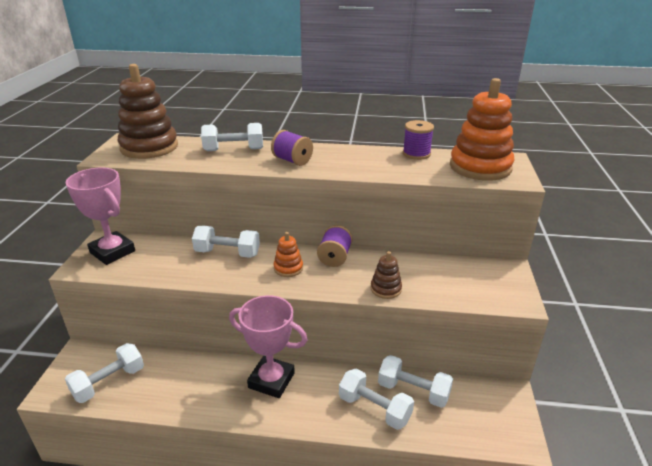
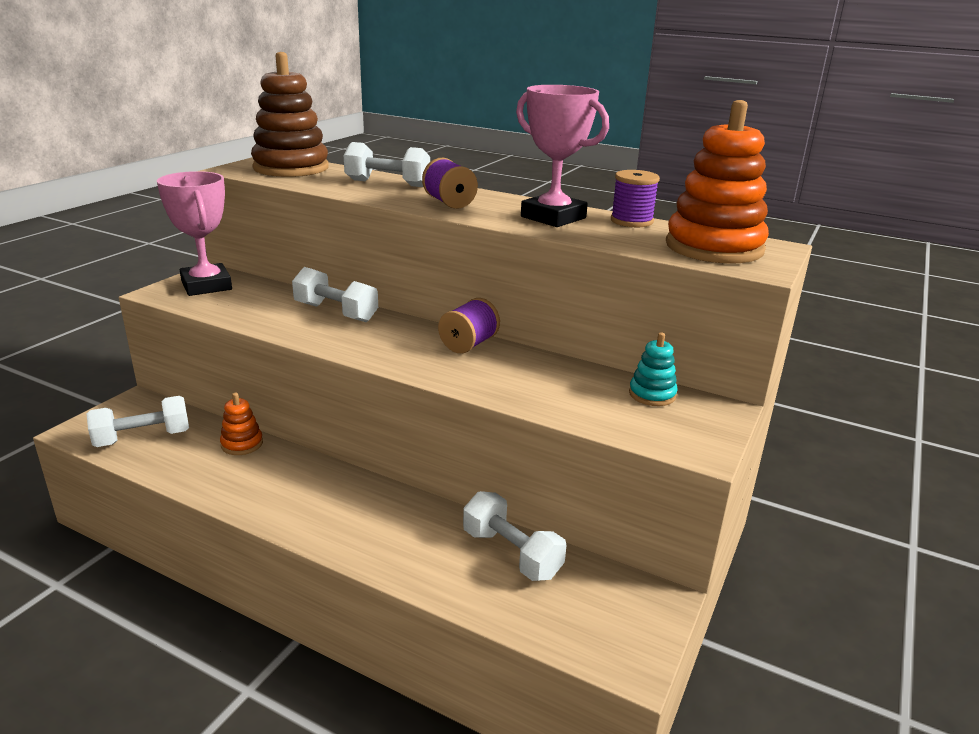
camera: 20 degrees right, 5 degrees down
pink trophy [229,295,307,398] -> pink trophy moved to [516,85,609,227]
orange stacking toy [274,232,303,277] -> orange stacking toy moved to [220,393,263,455]
white dumbbell [339,369,414,430] -> none
brown stacking toy [371,251,402,299] -> none
none -> turquoise stacking toy [629,333,678,406]

